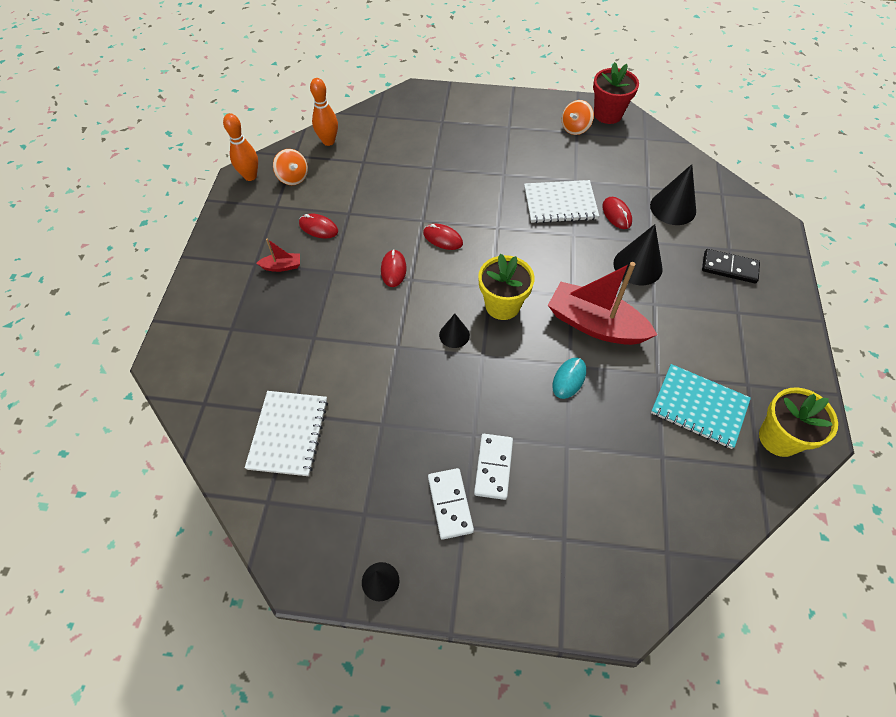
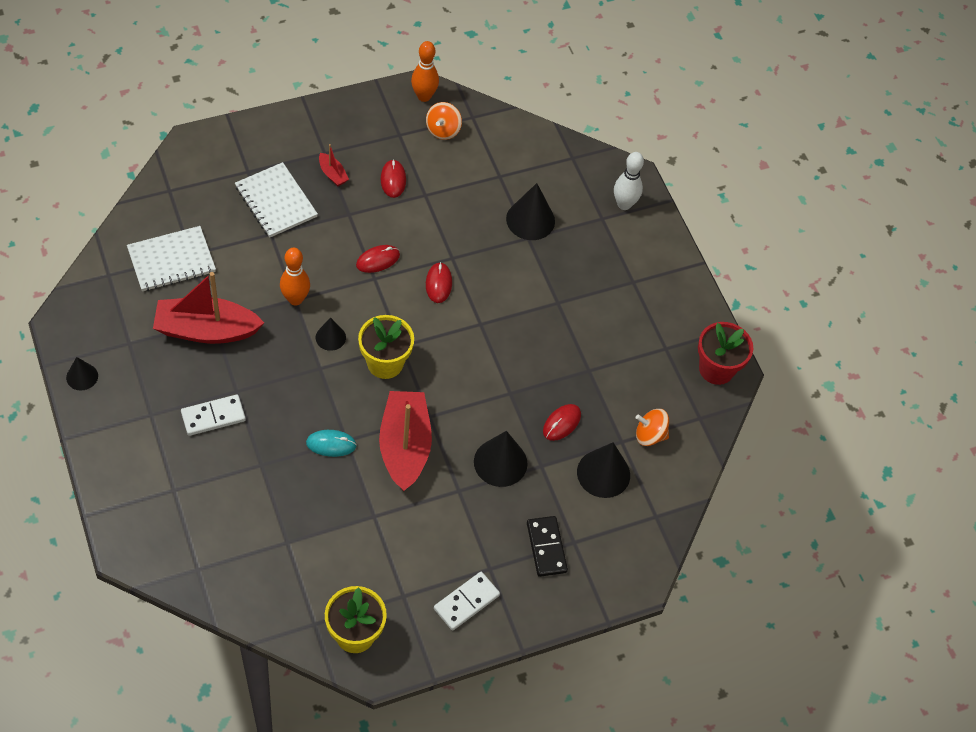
camera: 55 degrees right, 0 degrees up
orange bowling pin [310,78,338,146] -> orange bowling pin moved to [280,248,310,305]
white domino [428,468,474,539] -> white domino moved to [434,572,500,630]
white notebook [524,180,599,223] -> white notebook moved to [235,162,318,238]
orange spinning top [562,100,594,135] -> orange spinning top moved to [636,409,669,446]
turquoise notebook [651,364,751,449] -> none
none -> red boat [153,272,264,344]
none -> black cone [506,183,555,240]
none -> white bowling pin [614,152,644,210]

